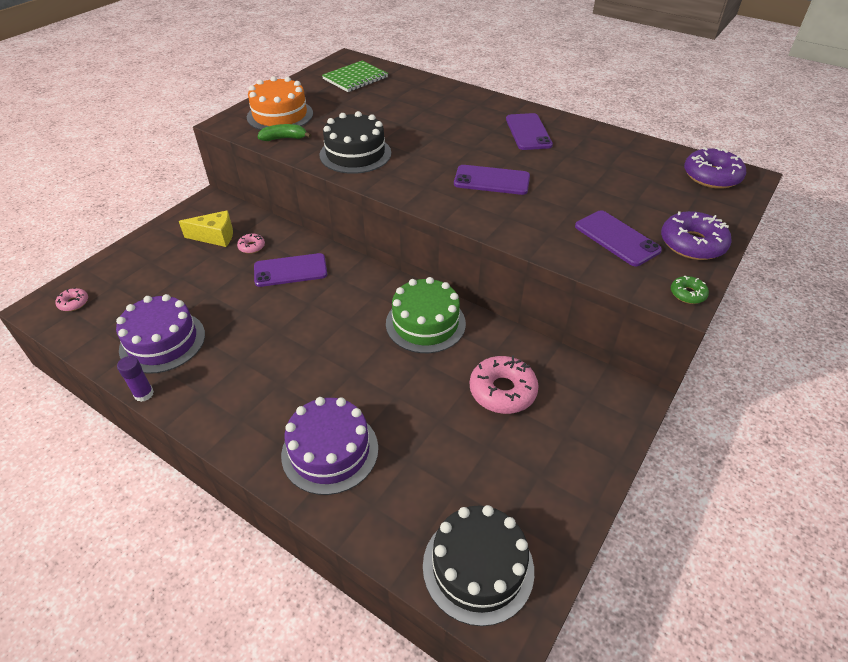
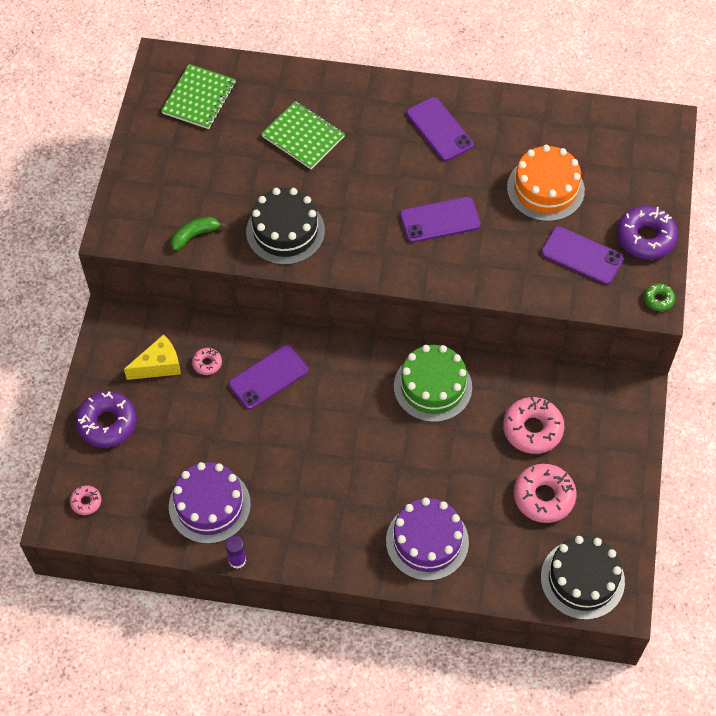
camera: 25 degrees left, 15 degrees up
orange cake [247,76,313,130] -> orange cake moved to [507,145,585,222]
purple donut [684,147,746,189] -> purple donut moved to [75,391,137,448]
none -> green notebook [261,101,345,169]
none -> pink donut [514,464,576,523]

